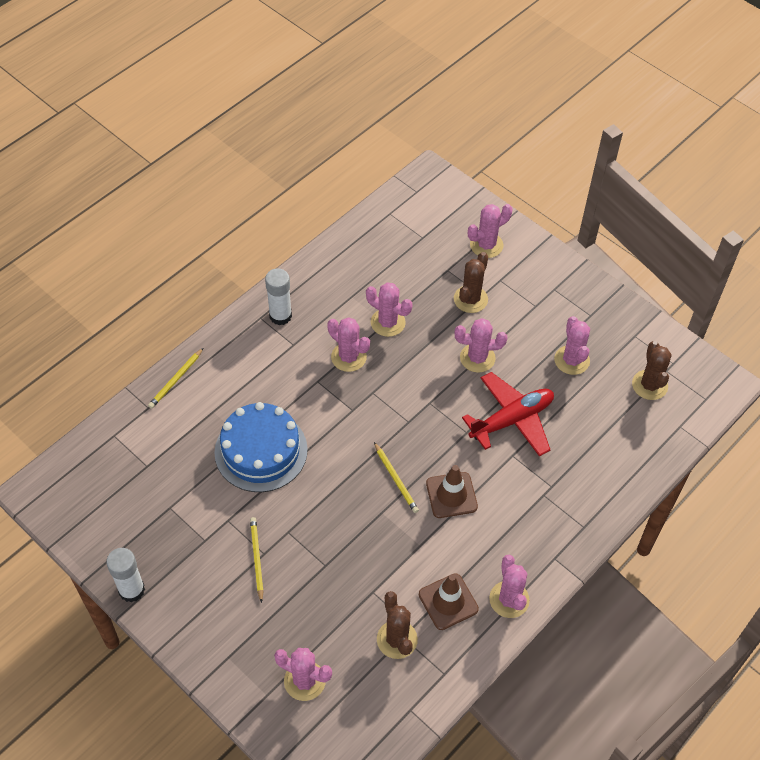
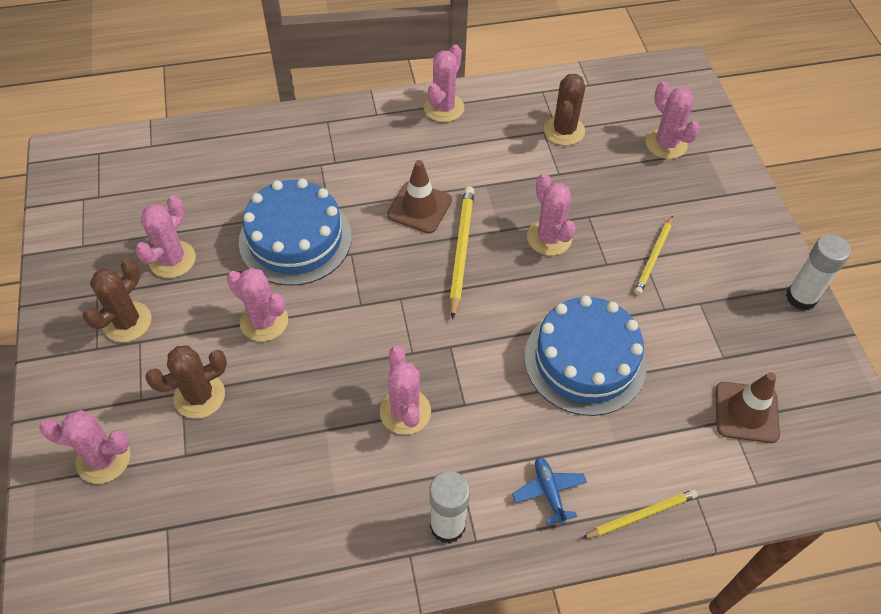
camera: 145 degrees left, 0 degrees up
pink cactus [366,282,412,337] -> pink cactus moved to [527,173,576,256]
yellow pencil [374,442,419,513] -> yellow pencil [449,186,475,320], size x1.51
brown traffic cone [419,573,479,630] -> brown traffic cone moved to [715,372,780,443]
red plane [462,372,554,457] -> blue cake [239,179,352,286]
brown cactus [632,341,671,400] -> brown cactus moved to [82,259,151,342]
none -> blue plane [512,457,587,525]

